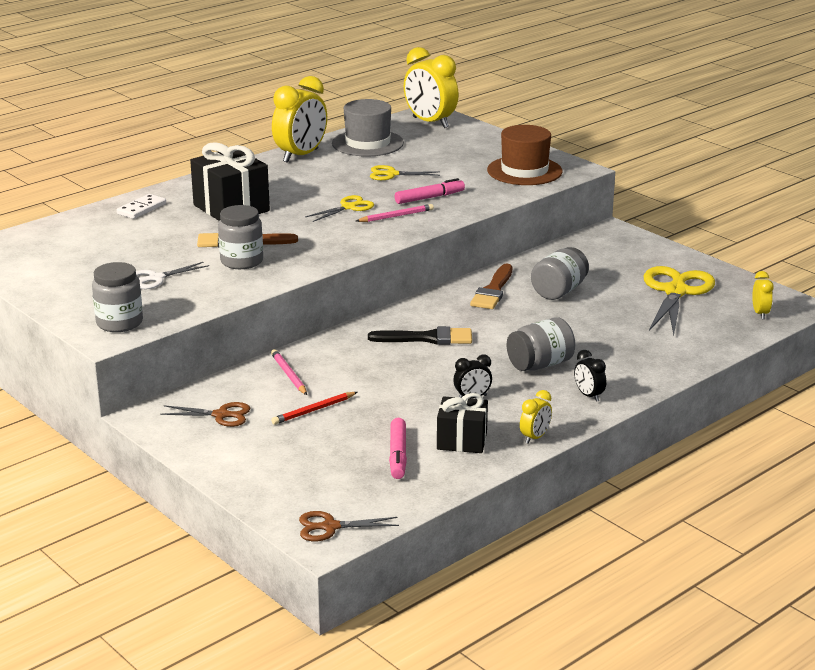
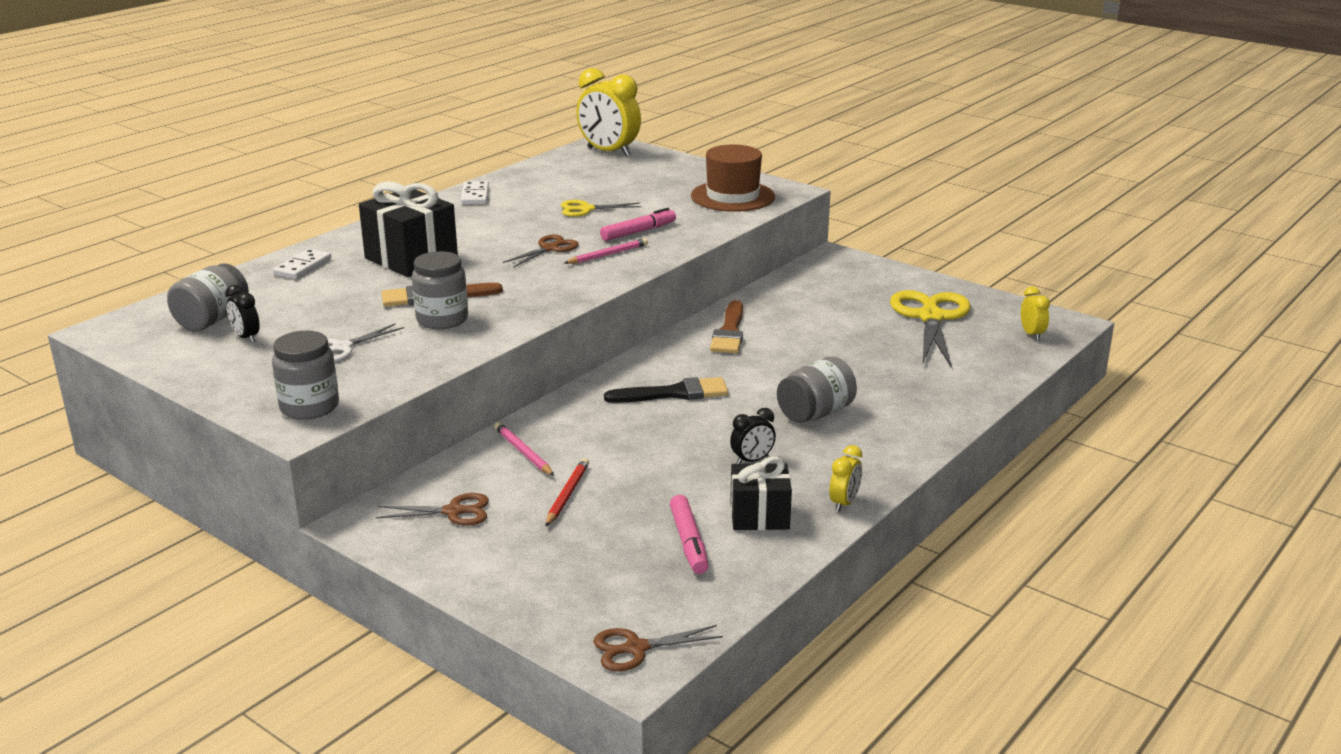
camera: 10 degrees left, 0 degrees up
red pencil [271,392,357,425] -> red pencil turned 150 degrees clockwise [545,458,589,527]
yellow clock [272,76,327,163] -> white domino [461,181,489,205]
yellow scissors [305,195,374,222] -> brown scissors [503,234,579,268]
grey hat [332,99,404,157] -> none
grey jar [531,247,589,300] -> grey jar moved to [167,263,249,331]
black clock [574,350,606,402] -> black clock moved to [225,285,260,343]

